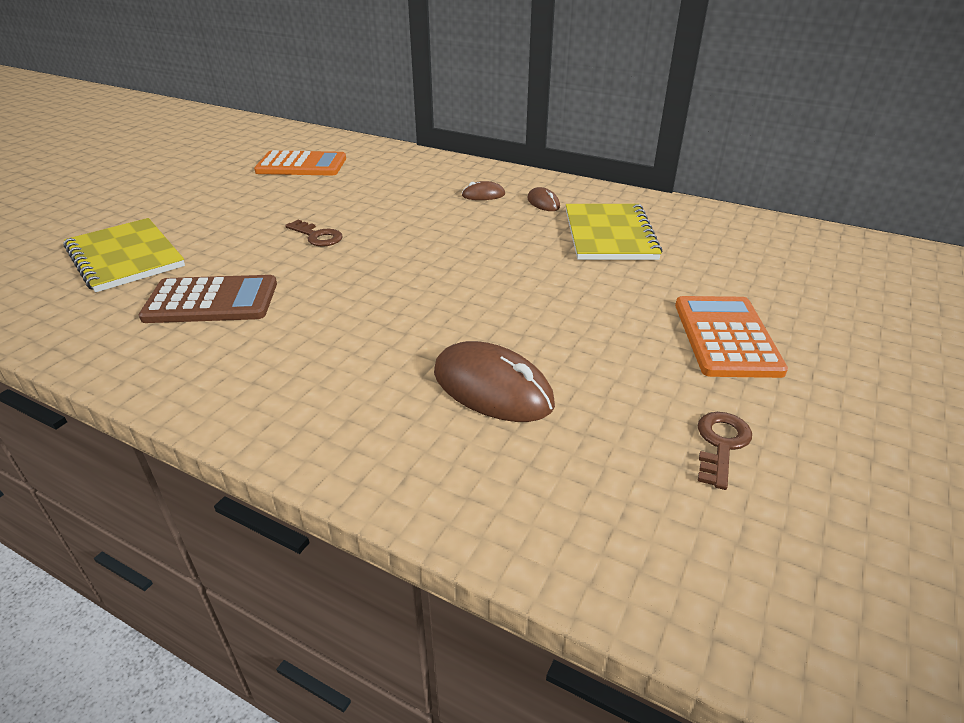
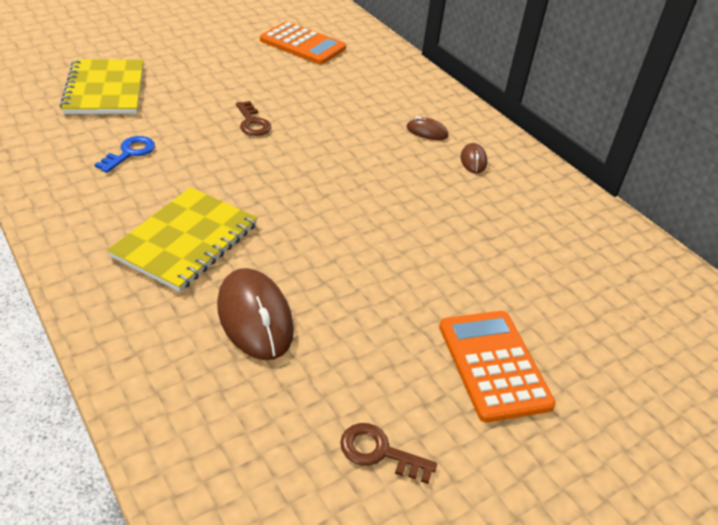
camera: 25 degrees right, 5 degrees up
brown calculator [139,275,277,323] -> blue key [94,136,155,173]
yellow notebook [566,204,662,260] -> yellow notebook moved to [107,187,258,292]
orange calculator [675,296,788,378] -> orange calculator turned 45 degrees counterclockwise [439,311,556,423]
brown key [698,412,752,490] -> brown key turned 120 degrees counterclockwise [340,423,437,484]

